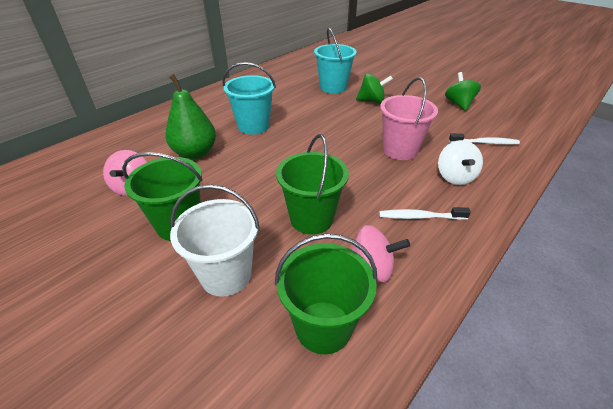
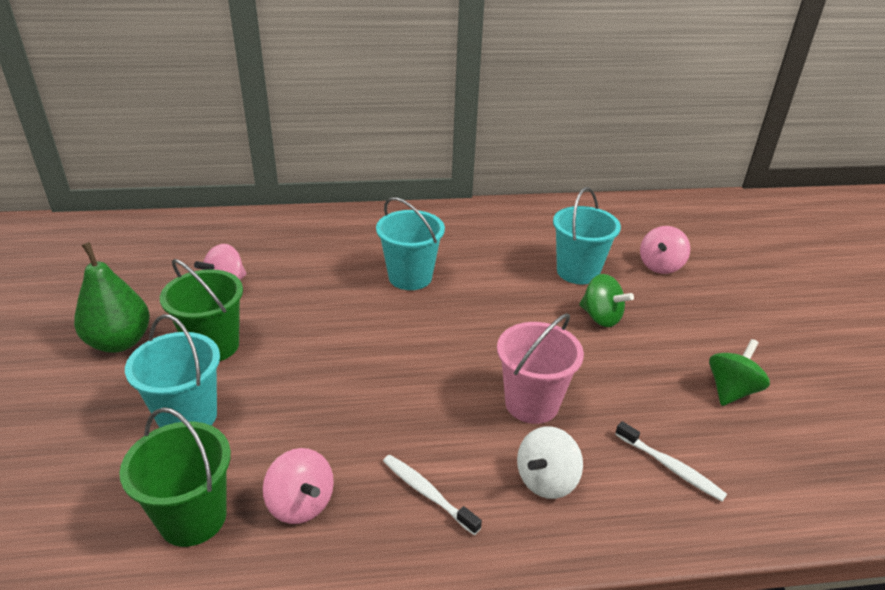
camera: 40 degrees right, 5 degrees down
green pear [166,74,216,159] -> green pear moved to [74,242,150,353]
white bucket [170,184,260,297] -> turquoise bucket [125,314,220,428]
green bucket [276,134,349,235] -> none
none -> pink spinning top [640,226,690,274]

